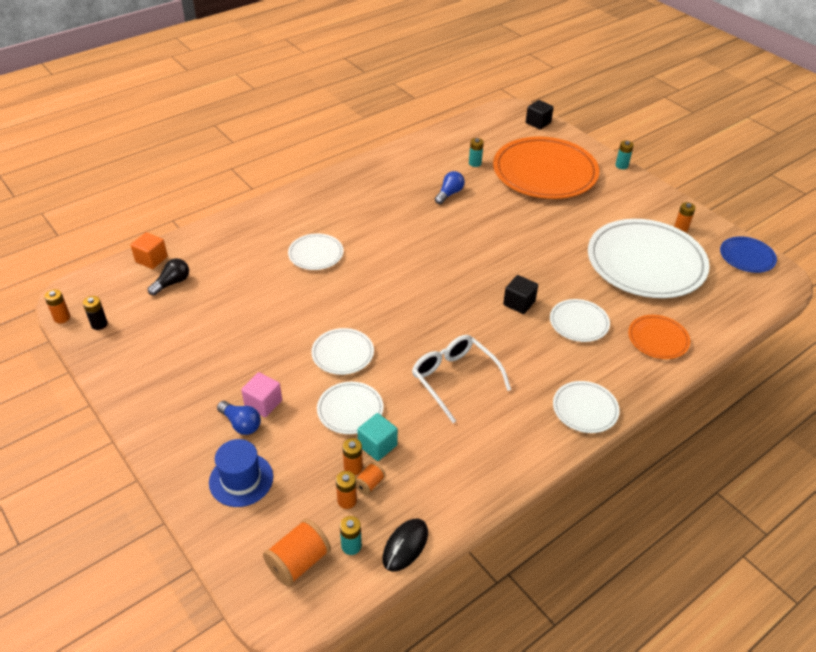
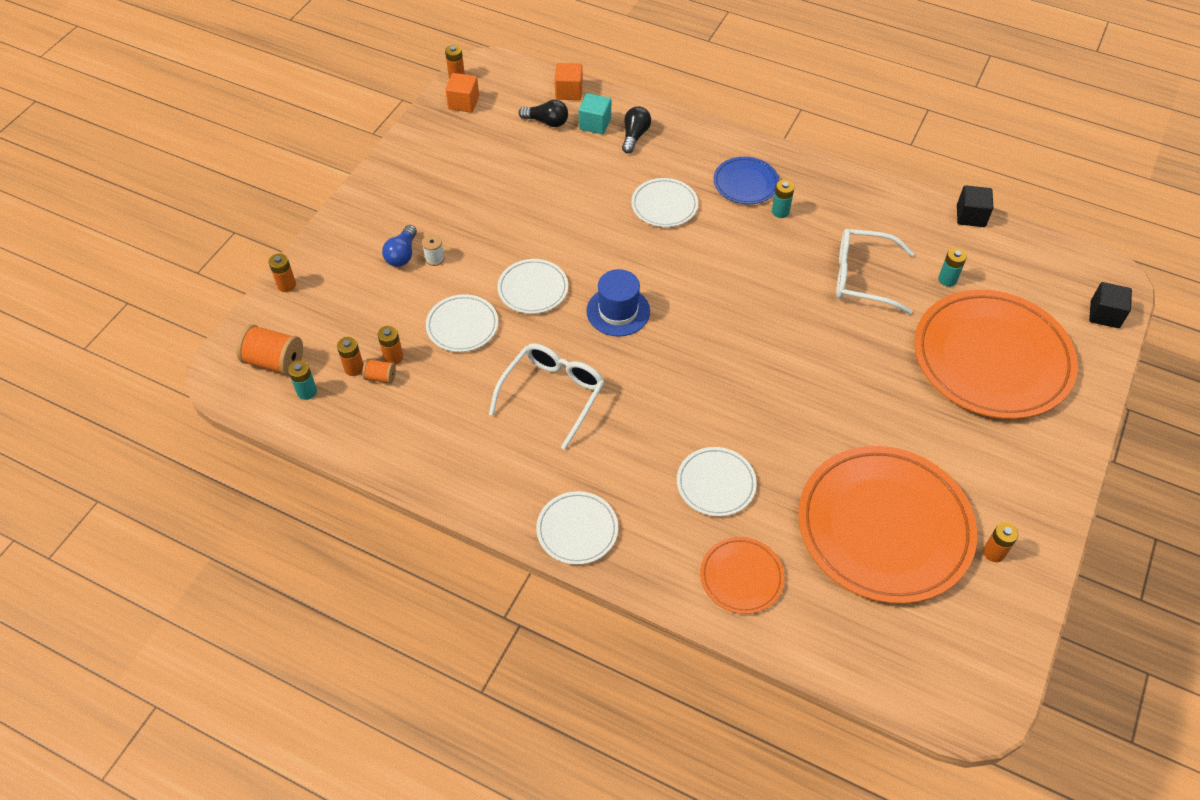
camera: 65 degrees right, 10 degrees up
black battery [83,296,108,330] -> orange cube [445,73,479,113]
blue hat [209,439,273,507] -> blue hat moved to [586,269,650,337]
pink cube [241,372,282,417] -> white spool [422,234,445,266]
turquoise cube [357,413,398,461] -> turquoise cube moved to [579,93,611,134]
black mouse [382,519,428,572] -> none
blue light bulb [435,171,465,204] -> white glasses [836,229,914,314]
black cube [503,275,538,314] -> black cube moved to [957,185,993,227]
white plate [588,219,710,298] -> orange plate [798,446,977,604]
turquoise battery [615,140,634,169] -> turquoise battery moved to [772,180,794,218]
blue plate [720,236,777,273] -> blue plate moved to [713,157,779,204]
none -> orange battery [269,253,296,292]
none -> black light bulb [622,106,651,154]

